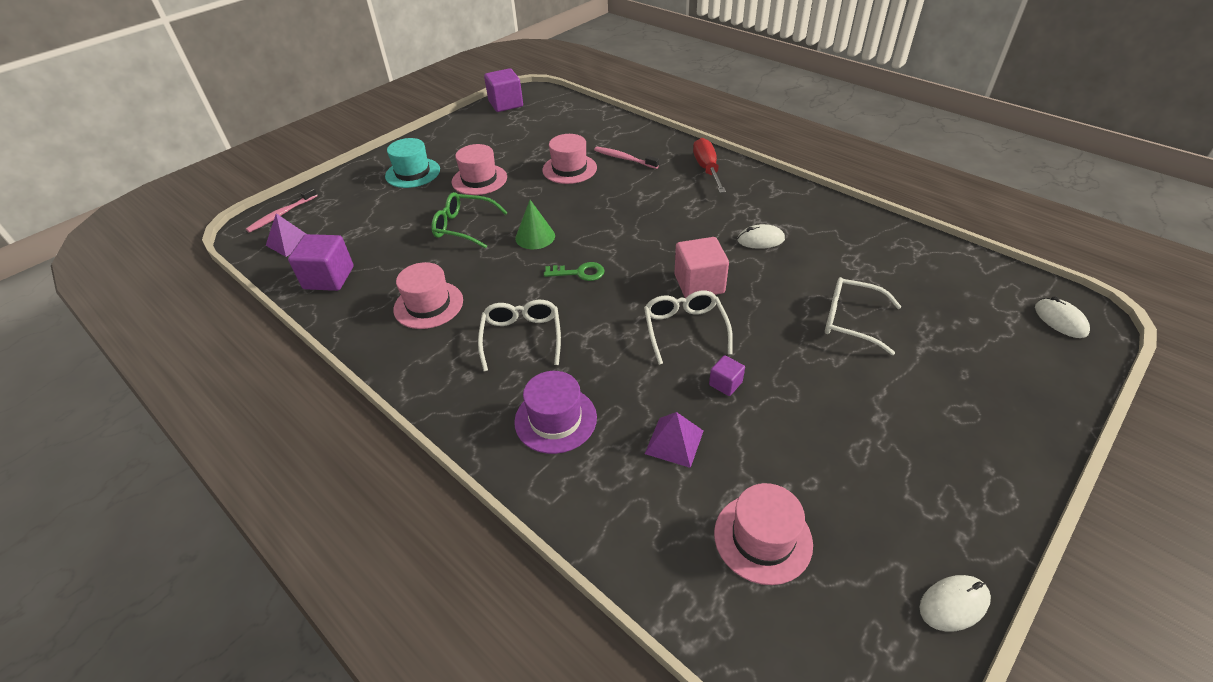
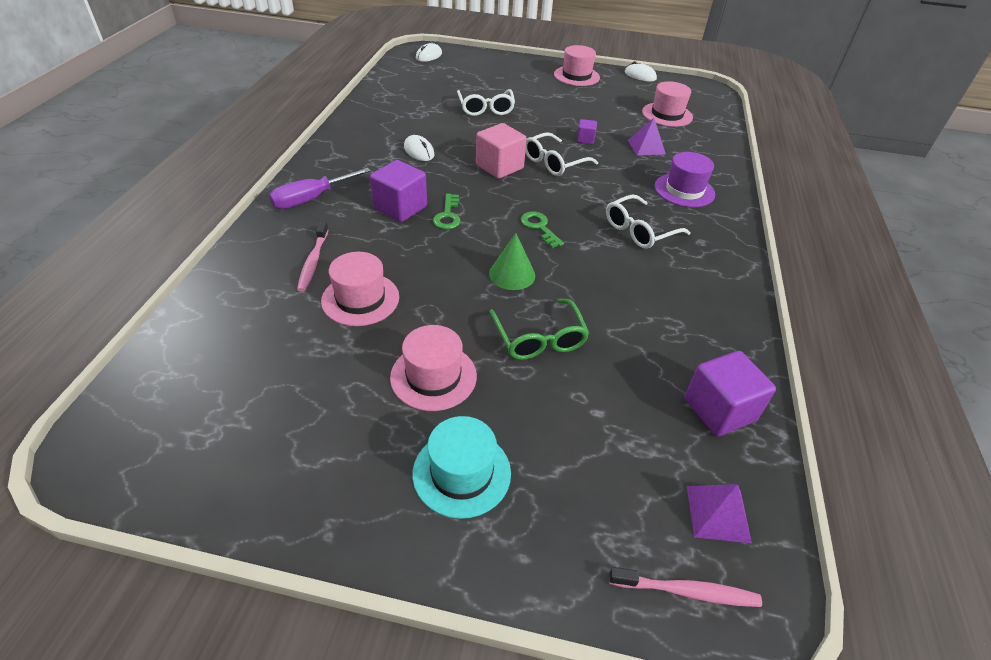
camera: 125 degrees left, 0 degrees up
pink hat [393,262,463,329] -> pink hat moved to [554,45,600,86]
purple cube [484,68,523,112] -> purple cube moved to [370,160,427,222]
red screwdriver [693,138,726,193] -> purple screwdriver [269,168,371,209]
none -> green key [433,194,461,230]

